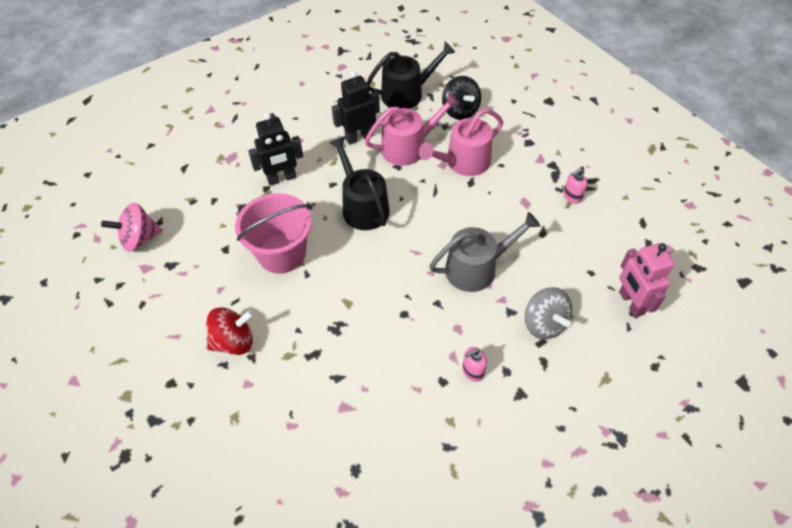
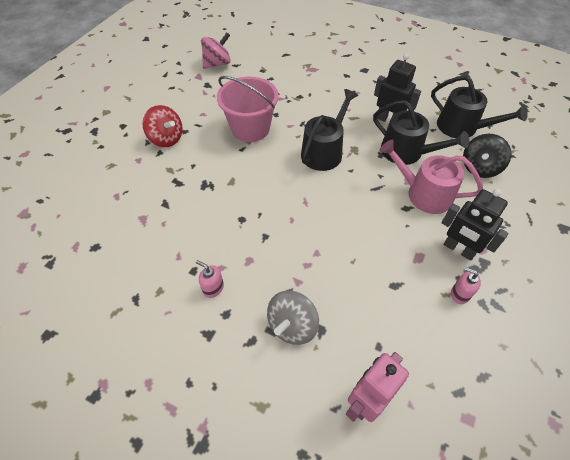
camera: 60 degrees right, 0 degrees up
pink spinning top [101,203,162,252] -> pink spinning top turned 105 degrees clockwise [201,32,231,69]
black robot [248,113,303,186] -> black robot moved to [442,188,508,261]
pink watering can [365,92,460,166] -> black watering can [373,100,469,165]
grey watering can [429,212,540,292] -> none

